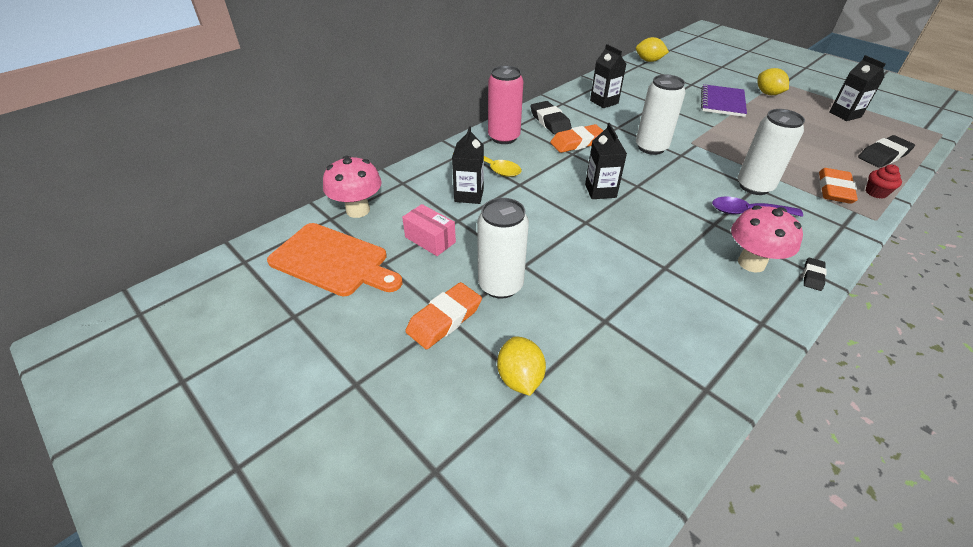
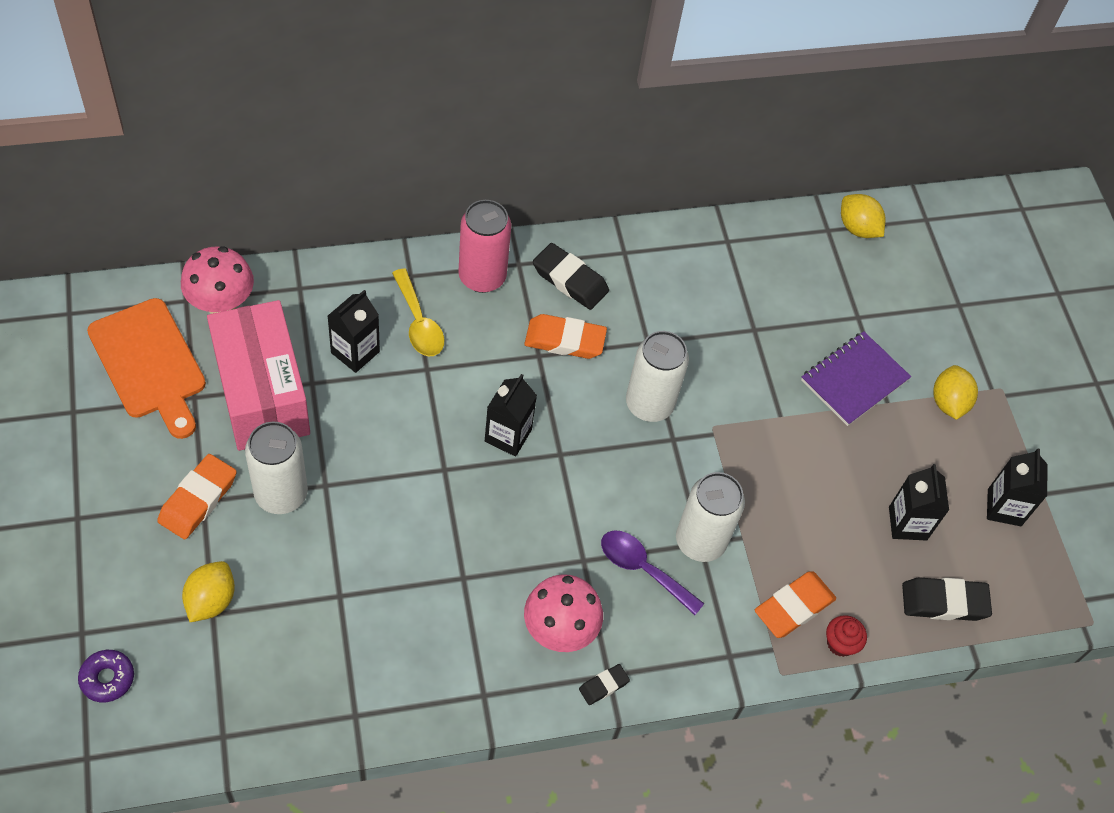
camera: 25 degrees right, 15 degrees up
pink box [402,204,456,256] -> pink box [207,300,310,451], size x2.14
orange eraser [405,282,482,349] -> orange eraser turned 45 degrees counterclockwise [157,454,237,539]
black eraser [530,101,572,134] -> black eraser turned 60 degrees counterclockwise [533,243,609,310]
black carton [590,44,626,108] -> black carton moved to [889,464,949,541]
none -> purple donut [78,650,134,702]

